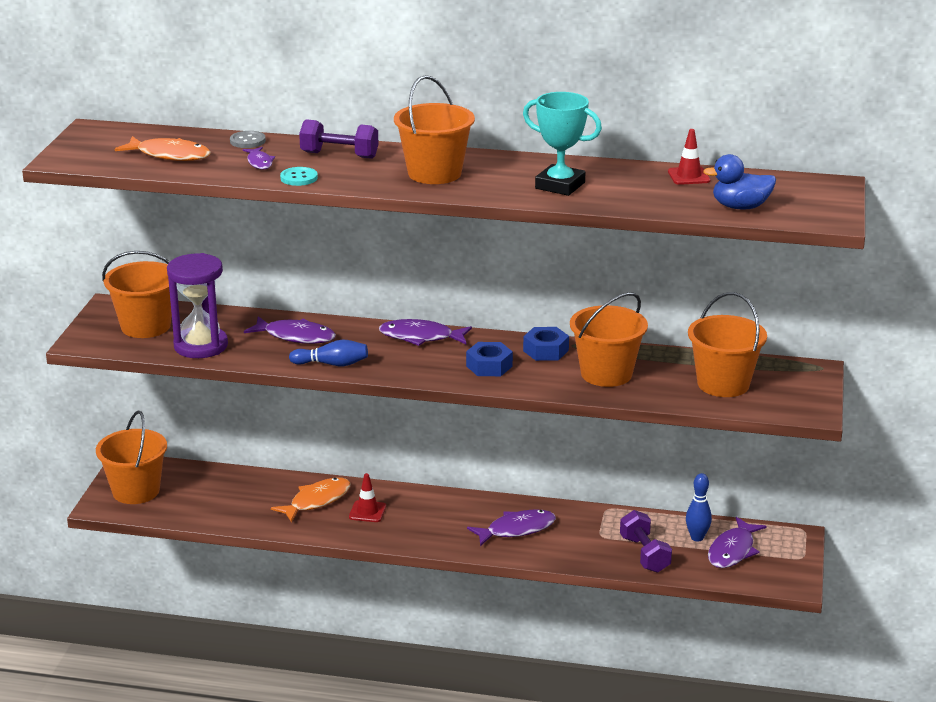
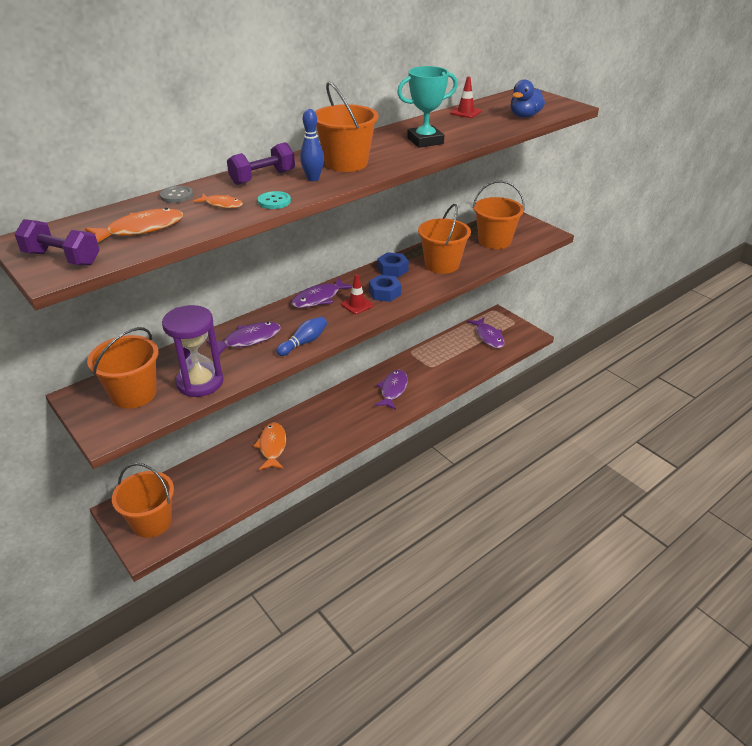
camera: 50 degrees left, 10 degrees up
purple fish [243,147,275,169] -> orange fish [193,194,243,208]
red traffic cone [349,473,386,522] -> red traffic cone moved to [341,274,374,314]
purple dumbbell [620,510,672,573] -> purple dumbbell moved to [14,219,100,266]
blue bowling pin [686,473,712,542] -> blue bowling pin moved to [300,109,324,181]

